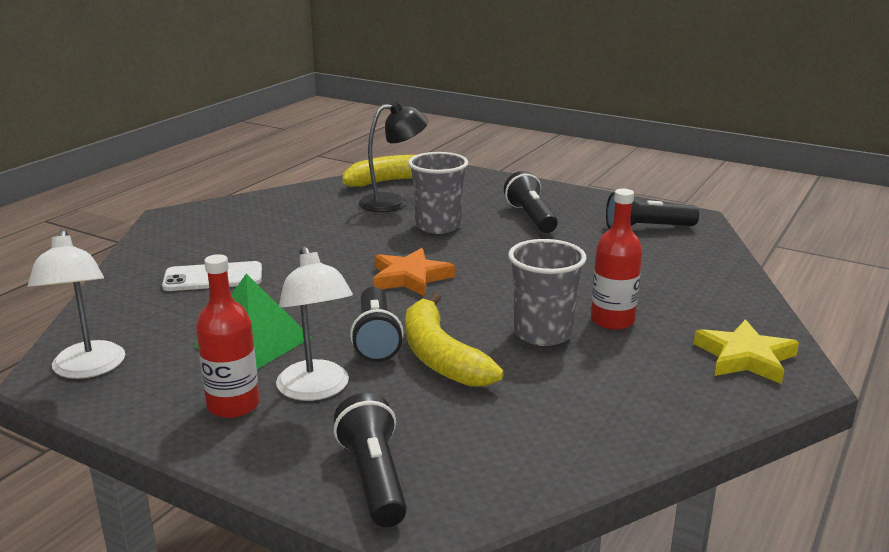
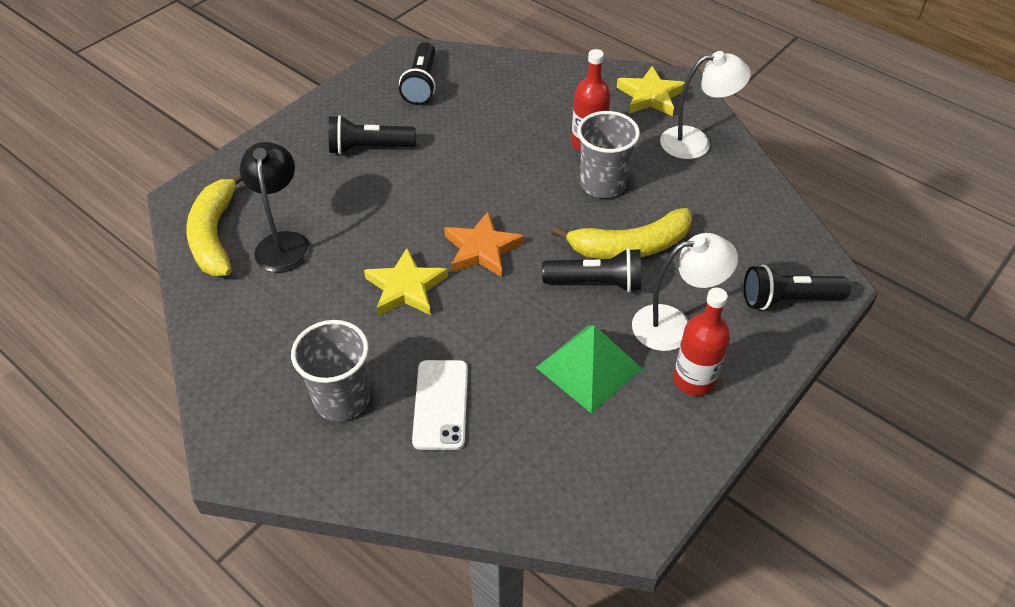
camera: 80 degrees left, 25 degrees up
white lamp [28,229,125,379] -> white lamp moved to [660,51,751,159]
grey cup [408,152,468,234] -> grey cup moved to [291,320,370,421]
none -> yellow star [364,248,448,316]

